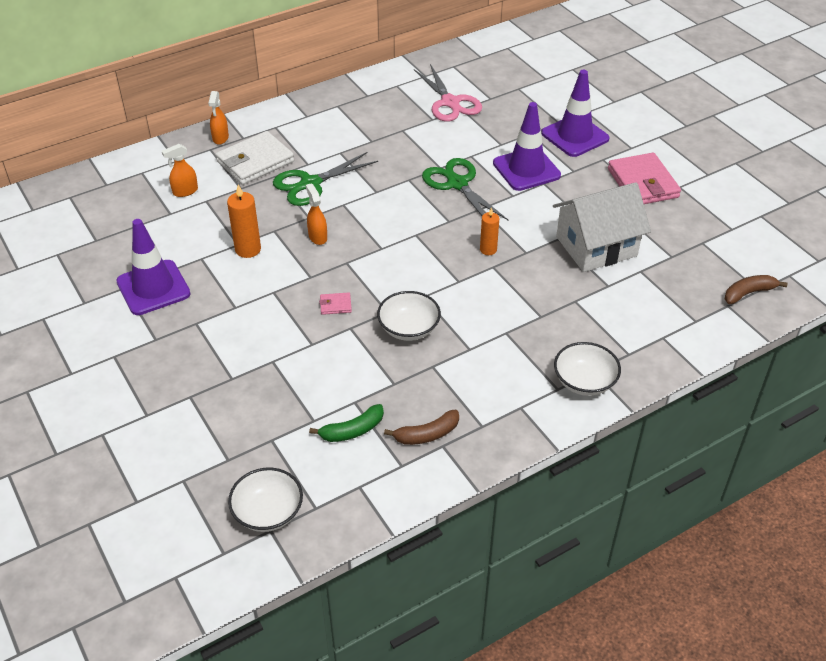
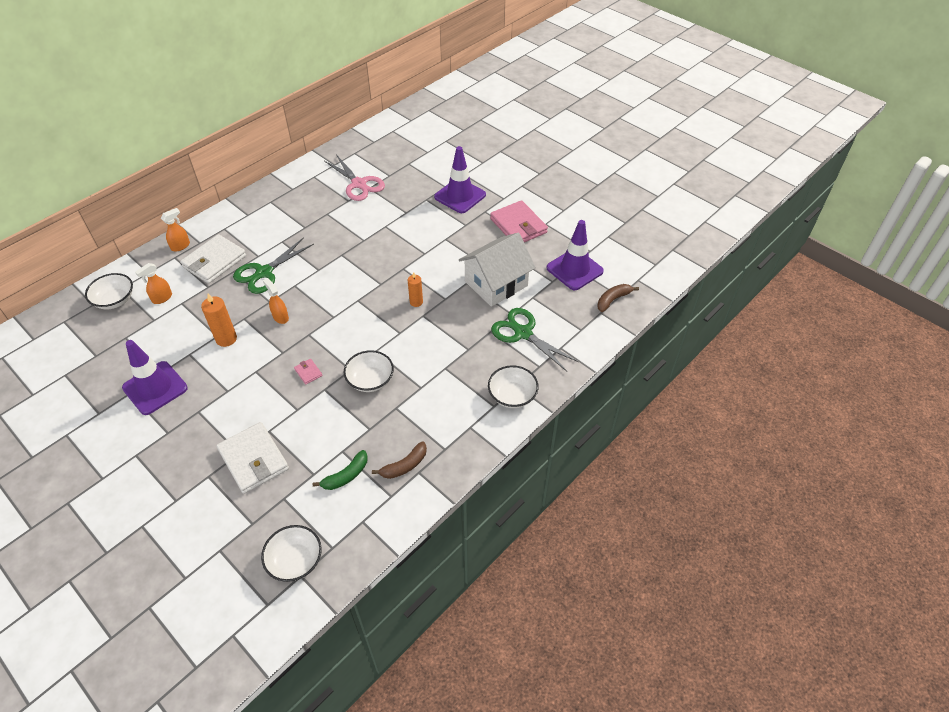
camera: 15 degrees left, 5 degrees up
orange spray bottle [208,91,229,145] -> orange spray bottle turned 120 degrees counterclockwise [161,208,190,252]
pink wallet [319,292,352,315] -> pink wallet turned 75 degrees clockwise [294,359,322,385]
green scissors [422,158,509,221] -> green scissors moved to [491,308,579,371]
purple traffic cone [493,102,561,191] -> purple traffic cone moved to [546,220,604,290]
none -> white bowl [85,273,133,309]
none -> white wallet [216,422,289,494]

